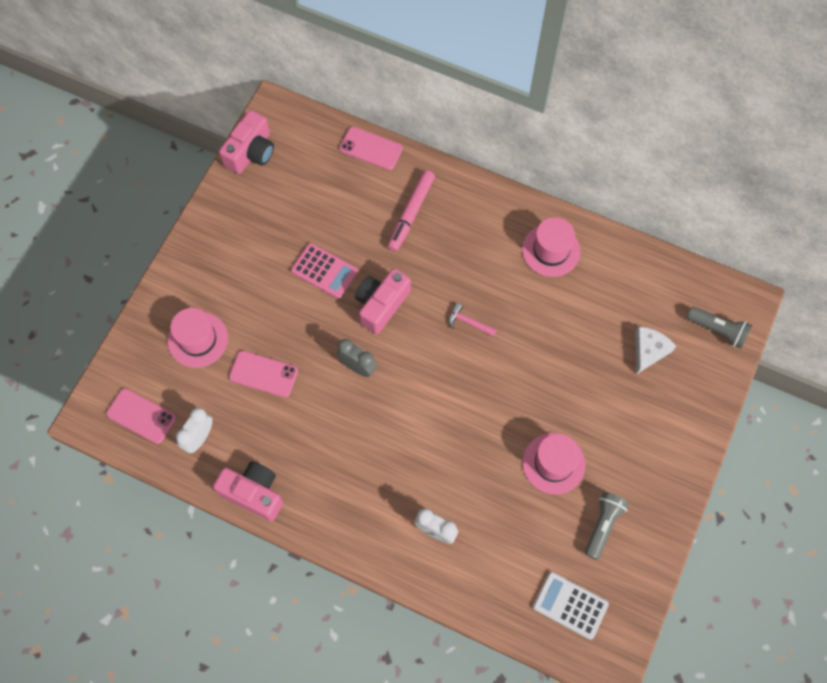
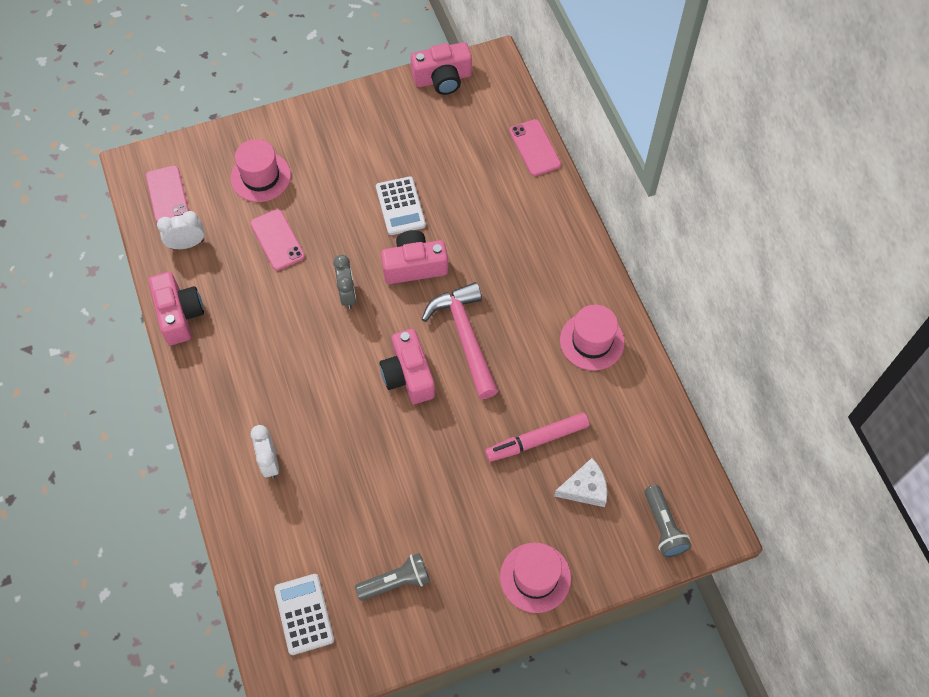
camera: 45 degrees right, 5 degrees down
pink calculator [291,243,358,299] -> white calculator [376,176,426,235]
pink marker [388,170,435,251] -> pink marker moved to [485,412,589,462]
pink hammer [449,303,497,337] -> pink hammer [422,282,498,399], size x2.27
pink hat [522,433,585,495] -> pink hat moved to [500,543,571,613]
none -> pink camera [379,329,435,404]

